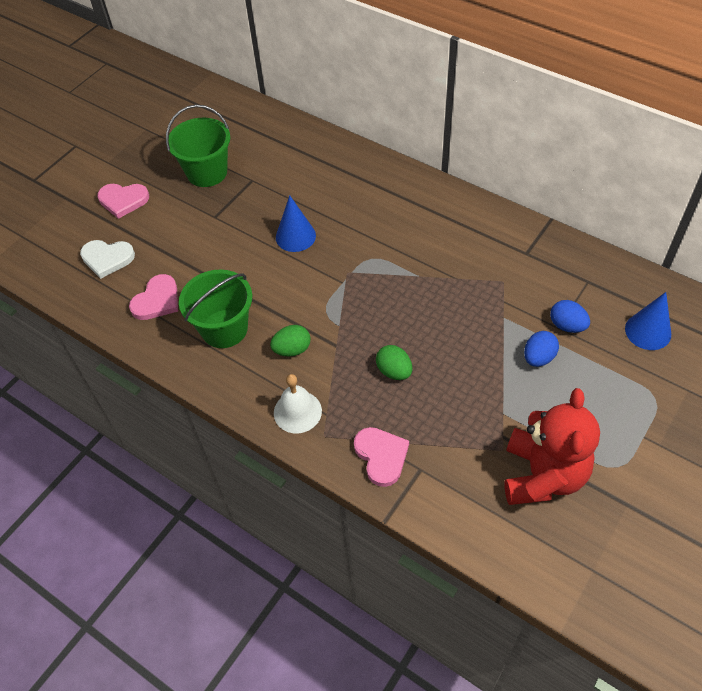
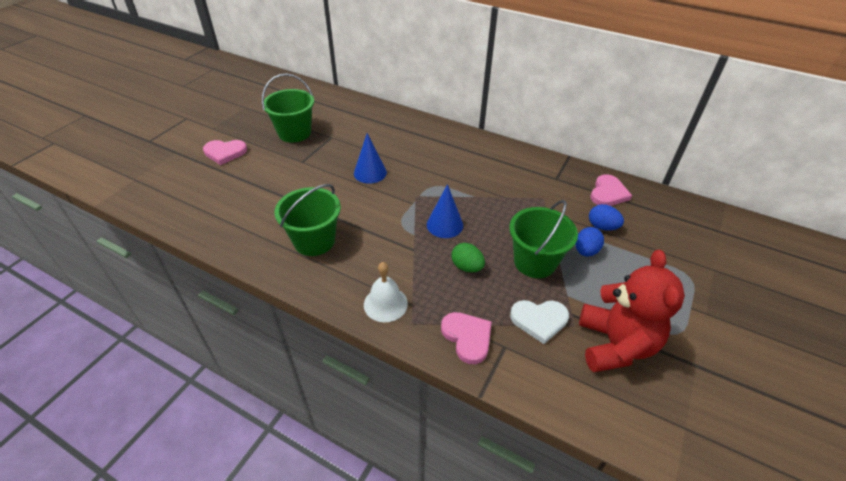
camera: 10 degrees left, 10 degrees down
white heart [80,240,135,279] -> white heart moved to [510,300,569,344]
pink heart [129,274,178,320] -> pink heart moved to [591,174,632,206]
green egg [270,325,311,356] -> none
blue cone [625,292,671,350] -> blue cone moved to [427,184,463,238]
none -> green bucket [509,200,578,278]

